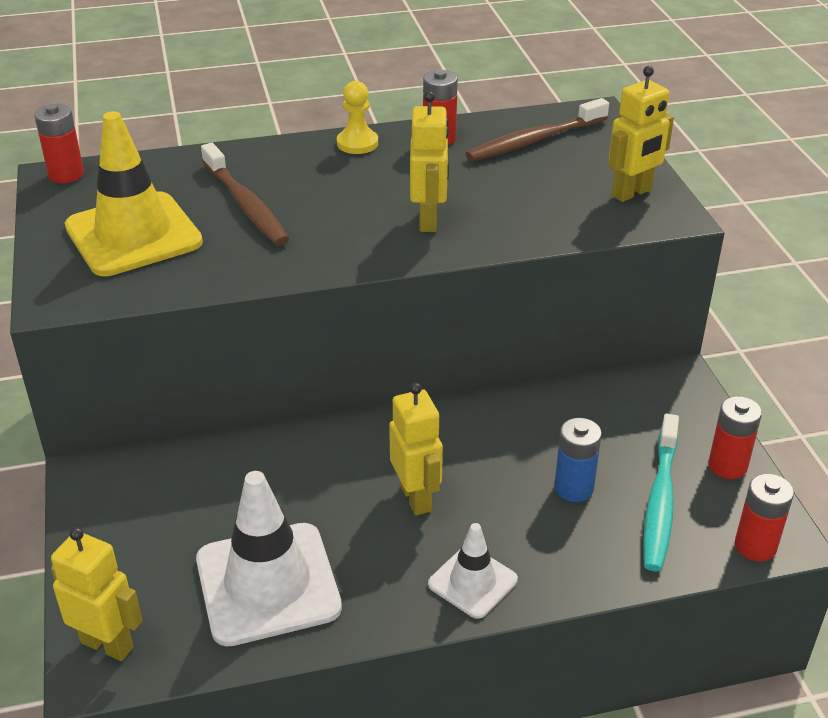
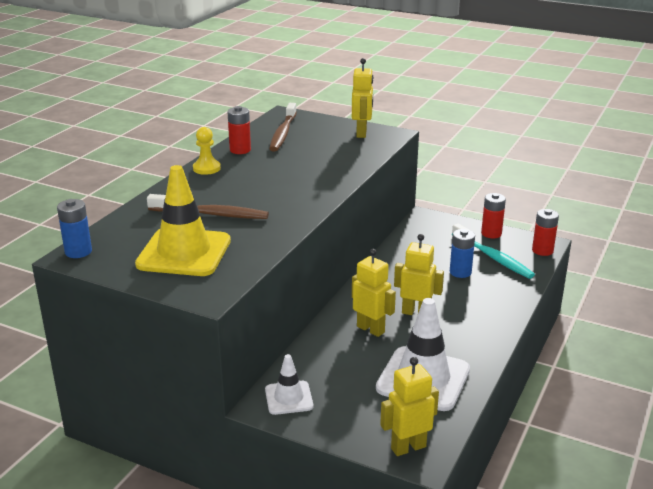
camera: 50 degrees left, 10 degrees down
red battery [34,104,84,183] -> blue battery [57,199,92,258]
yellow robot [410,91,449,232] -> yellow robot moved to [352,249,396,337]
white traffic cone [428,523,518,619] -> white traffic cone moved to [265,354,313,415]

